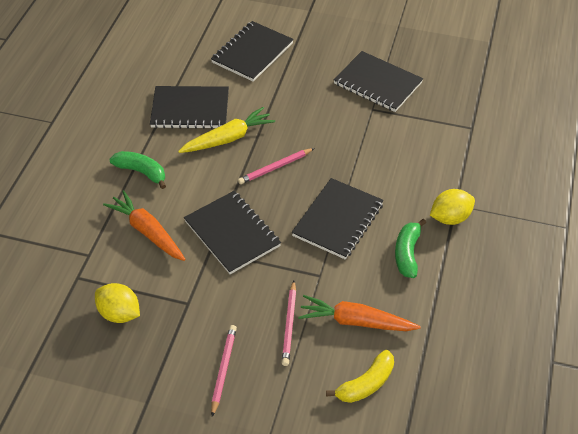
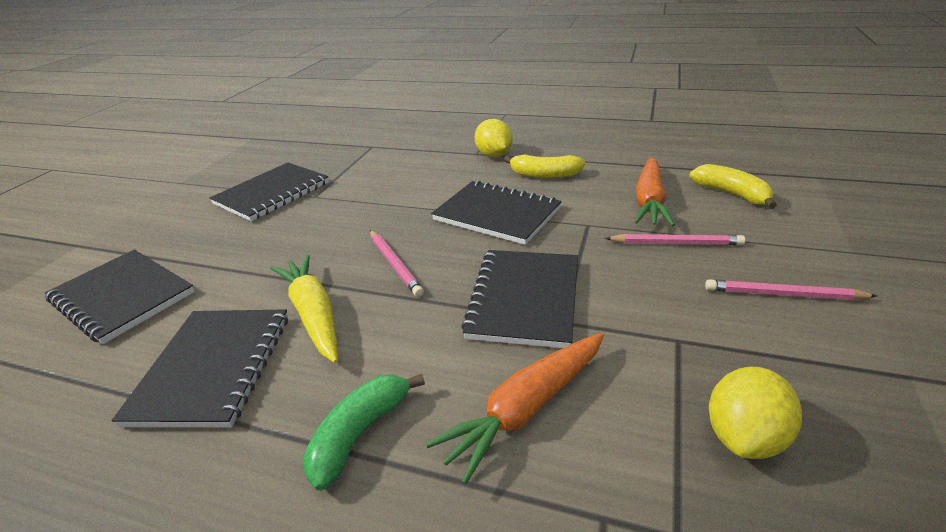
camera: 85 degrees left, 15 degrees down
black notebook [184,191,281,274] -> black notebook turned 45 degrees counterclockwise [461,250,578,348]
green banana [395,219,426,278] -> yellow banana [504,154,585,178]

